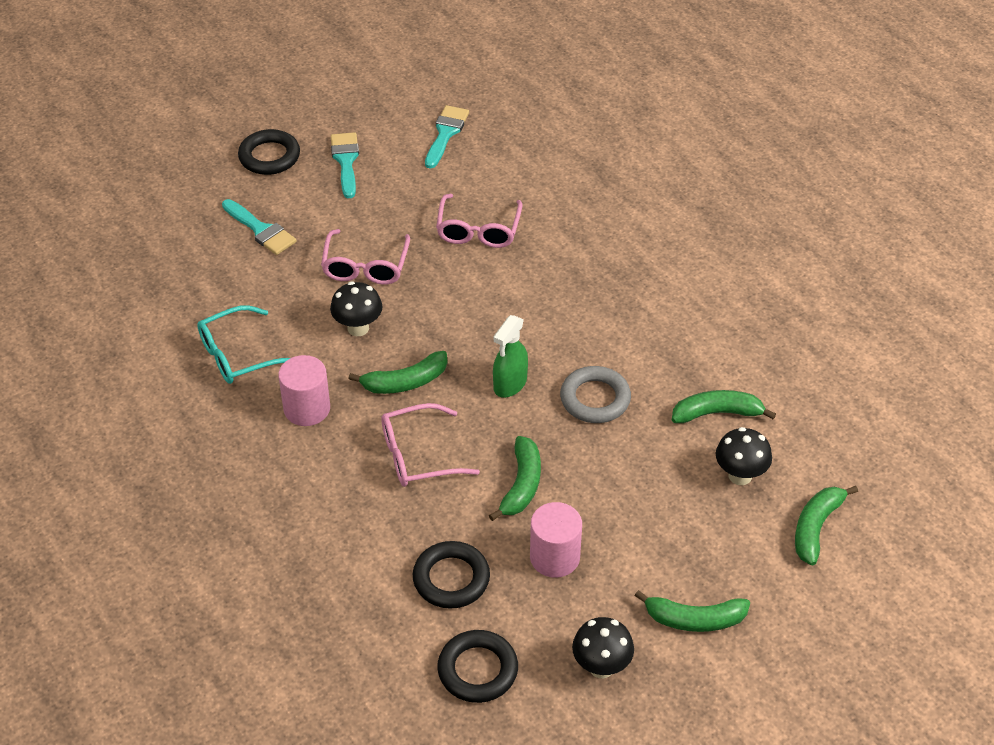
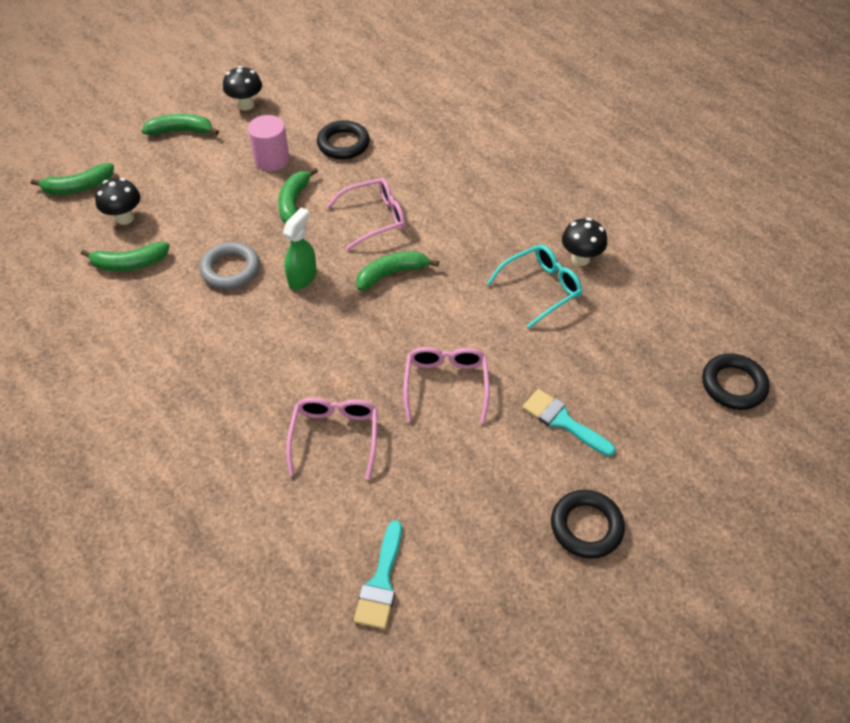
camera: 175 degrees right, 5 degrees up
pink cylinder [278,355,330,426] -> none
black mushroom [330,282,383,336] -> black mushroom moved to [562,218,607,266]
turquoise brush [331,132,359,198] -> none
black ring [437,630,518,703] -> black ring moved to [702,353,770,410]
green banana [795,486,858,566] -> green banana turned 45 degrees clockwise [31,163,114,195]

